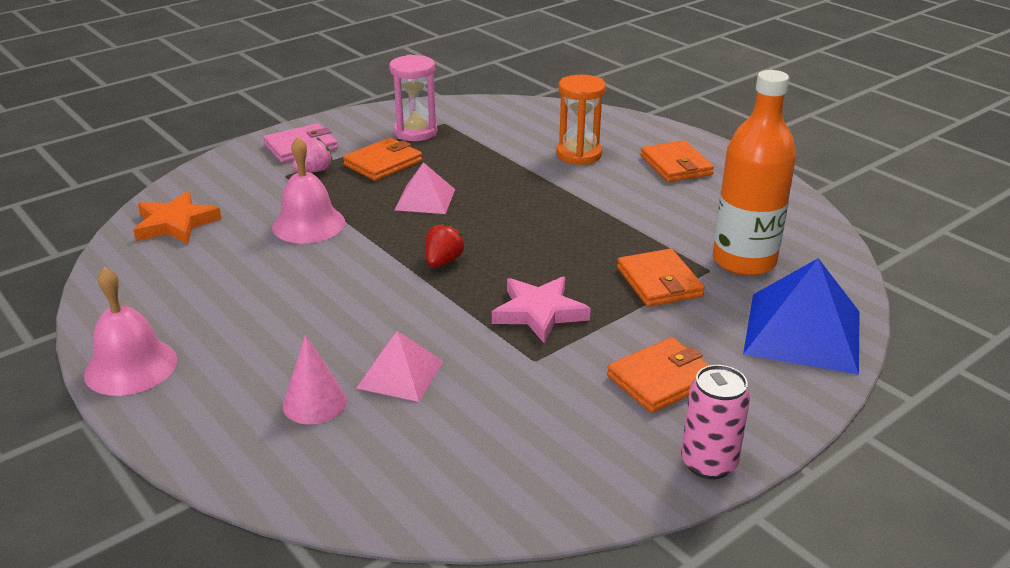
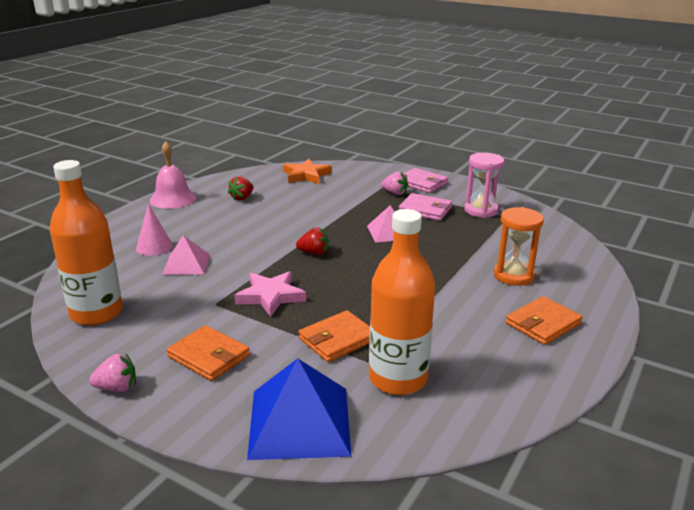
camera: 70 degrees right, 5 degrees down
pink bell [272,137,345,243] -> none
orange wallet [343,137,422,181] -> pink wallet [399,193,452,221]
pink can [681,365,750,479] -> pink strawberry [89,353,136,392]
none -> orange bottle [50,160,123,326]
none -> red strawberry [228,176,253,200]

